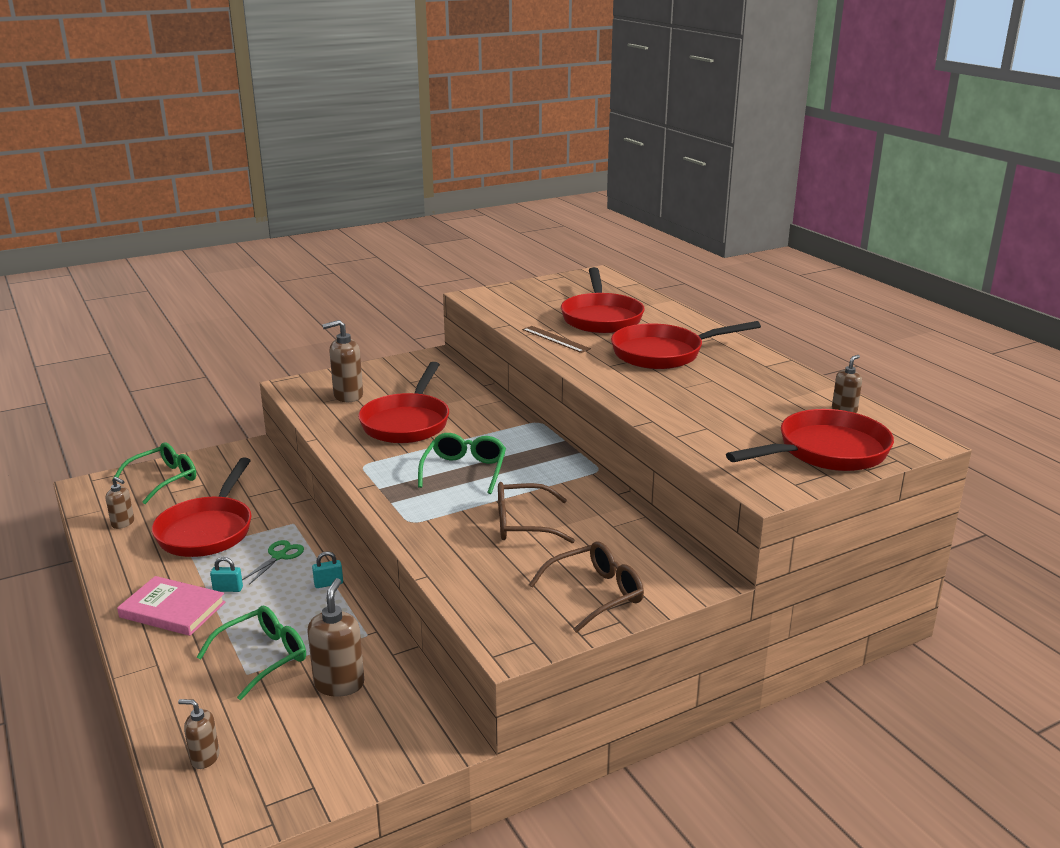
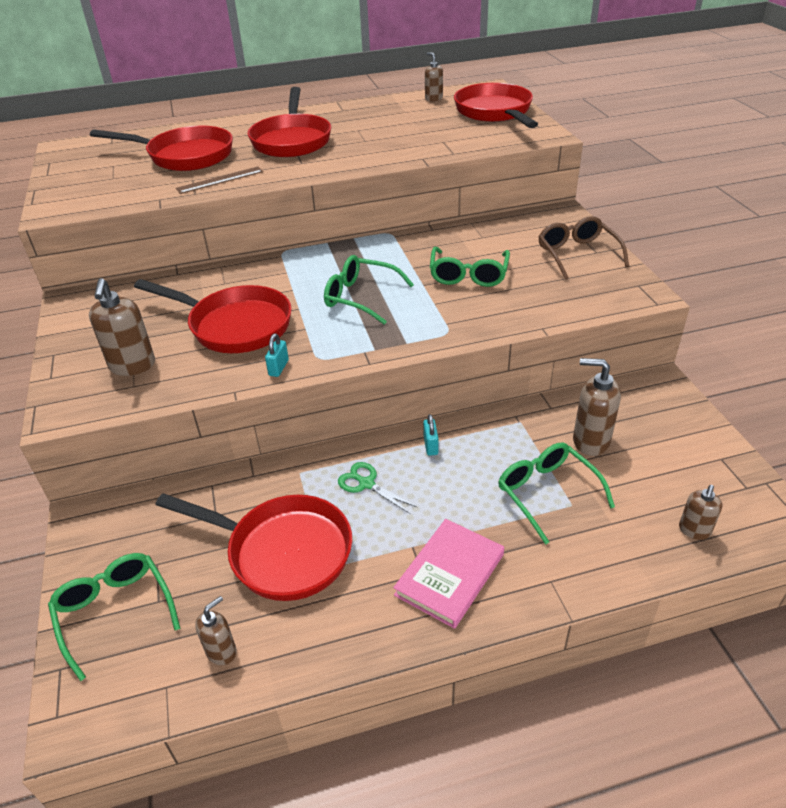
camera: 75 degrees left, 15 degrees up
turquoise padlock [210,557,243,592] -> turquoise padlock moved to [265,333,289,377]
brown glasses [498,482,575,543] -> green glasses [430,247,510,287]

